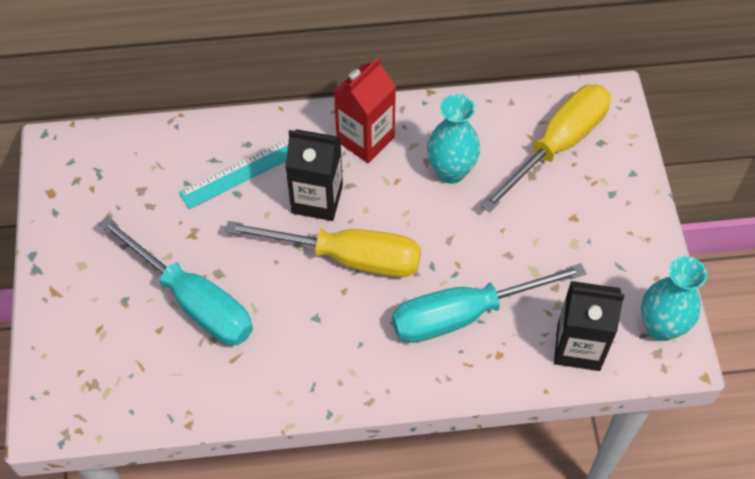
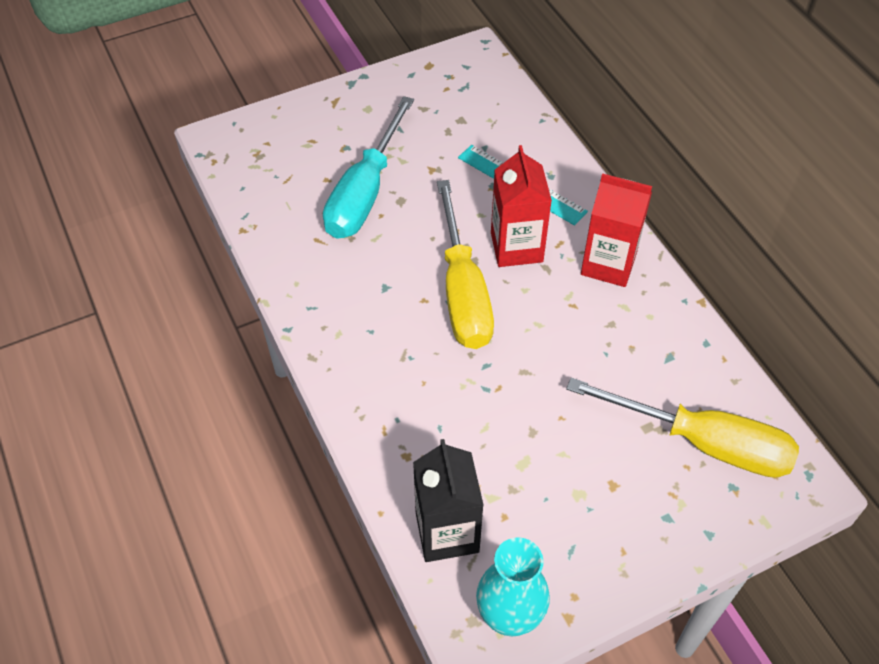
camera: 70 degrees right, 5 degrees down
black carton [285,129,343,221] -> red carton [491,145,552,267]
turquoise screwdriver [392,263,586,343] -> none
turquoise vase [427,94,480,184] -> none

